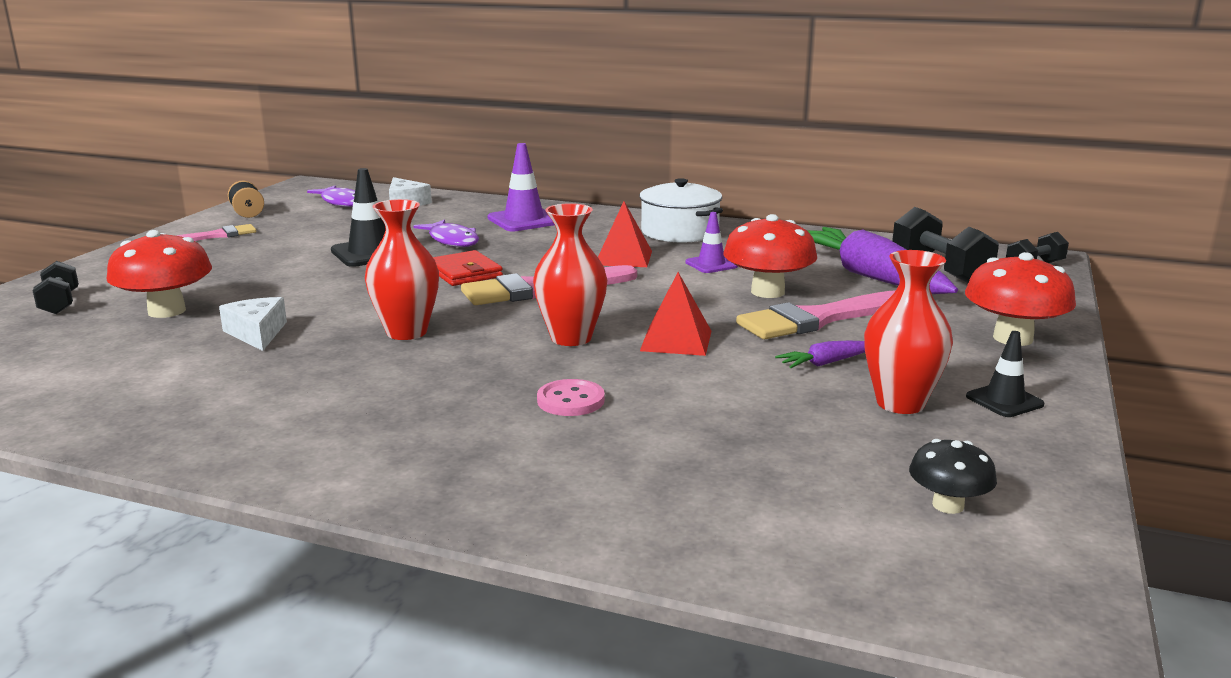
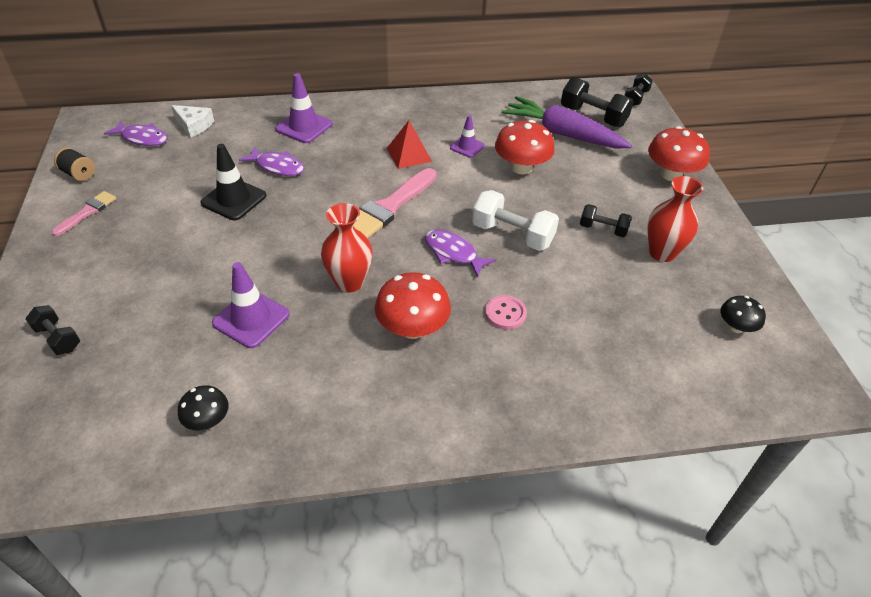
camera: 30 degrees left, 25 degrees up
red mushroom [106,230,212,318] -> red mushroom moved to [375,272,451,339]
white cheese [219,297,287,351] -> purple traffic cone [212,262,290,348]
red wallet [433,250,503,286] -> none
red vase [533,203,607,346] -> purple fish [425,229,496,277]
white pot [640,178,723,243] -> none
red pyramid [640,272,711,356] -> white dumbbell [472,190,559,251]
pink brush [736,290,896,339] -> none
purple carrot [775,341,865,368] -> black dumbbell [580,204,632,237]
black traffic cone [966,331,1045,417] -> none
none -> black mushroom [178,385,229,431]

